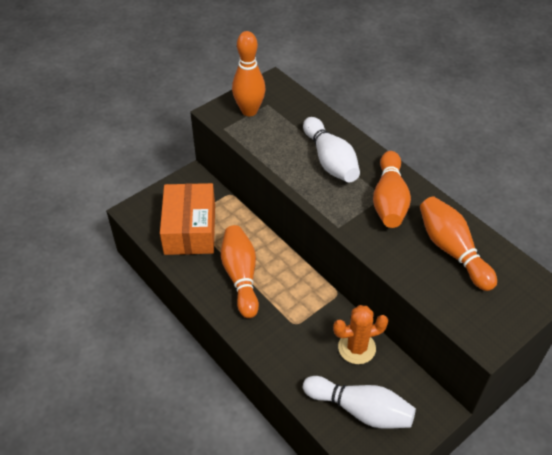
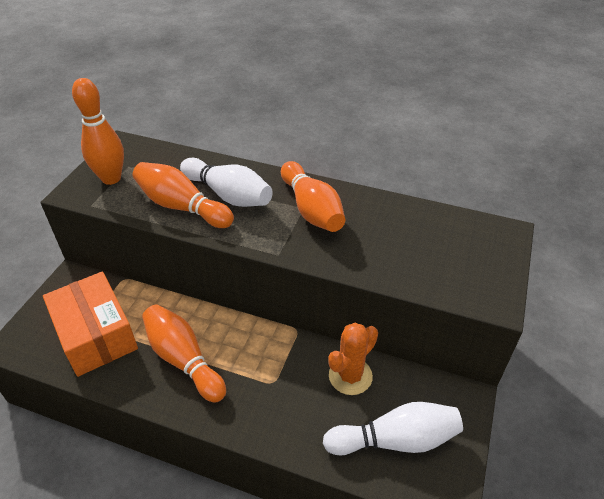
camera: 30 degrees left, 5 degrees down
orange bowling pin [420,196,497,291] -> orange bowling pin moved to [132,162,234,228]

